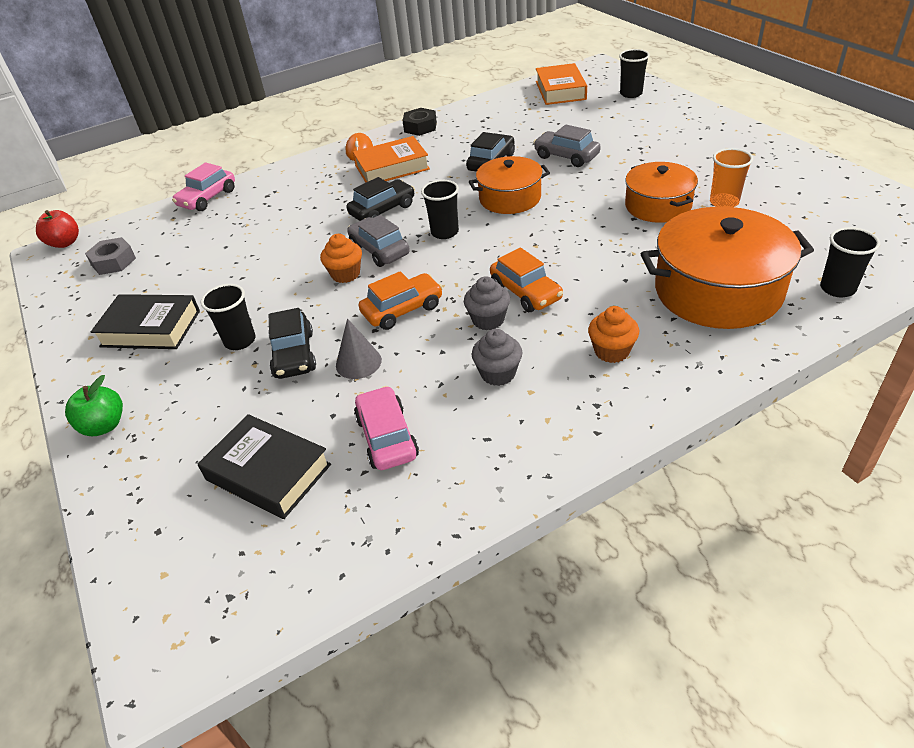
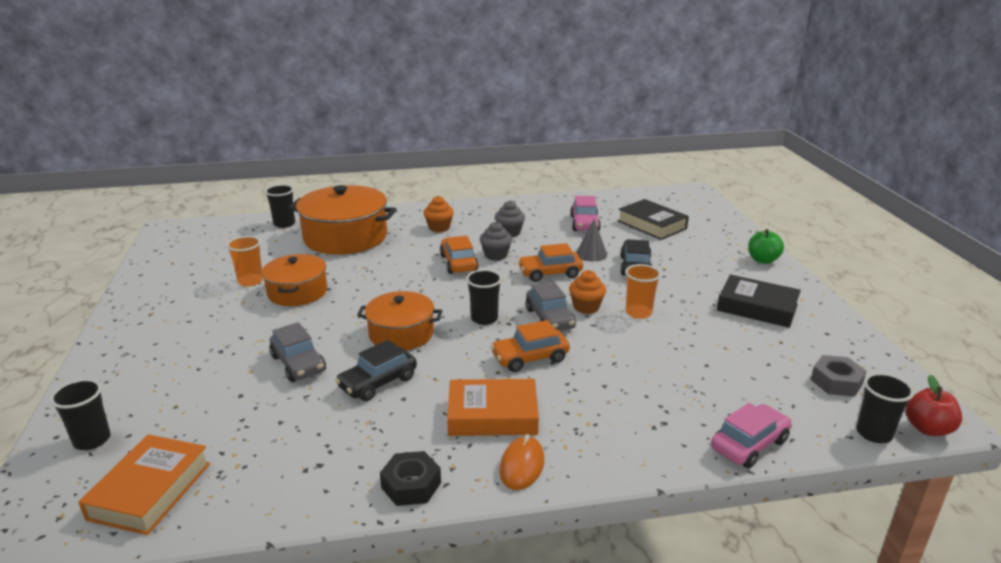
camera: 165 degrees left, 15 degrees down
black cup [201,284,256,350] -> black cup moved to [856,373,914,443]
black car [347,177,415,221] -> orange car [490,320,570,372]
none -> orange cup [625,264,661,319]

